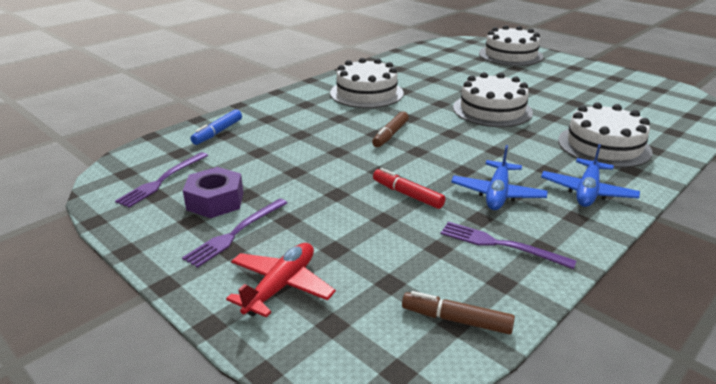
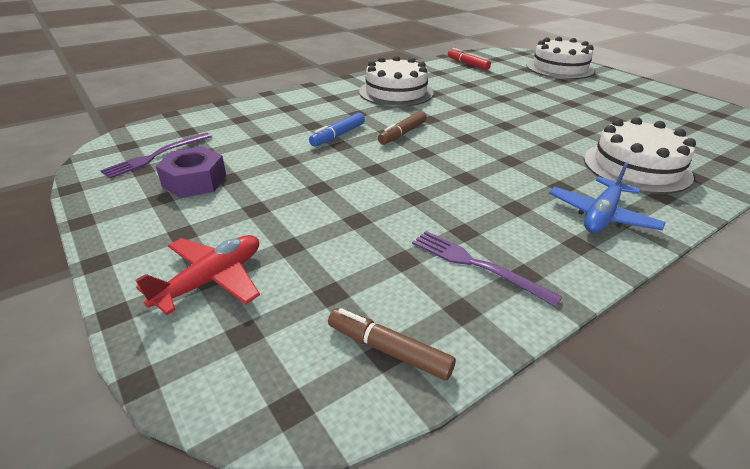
camera: 10 degrees right, 5 degrees up
purple fork [182,199,287,268] -> none
blue marker [191,110,242,145] -> blue marker moved to [309,113,365,147]
red marker [373,168,445,209] -> red marker moved to [448,48,491,70]
blue plane [451,145,548,210] -> none
white cake [453,72,533,127] -> none

